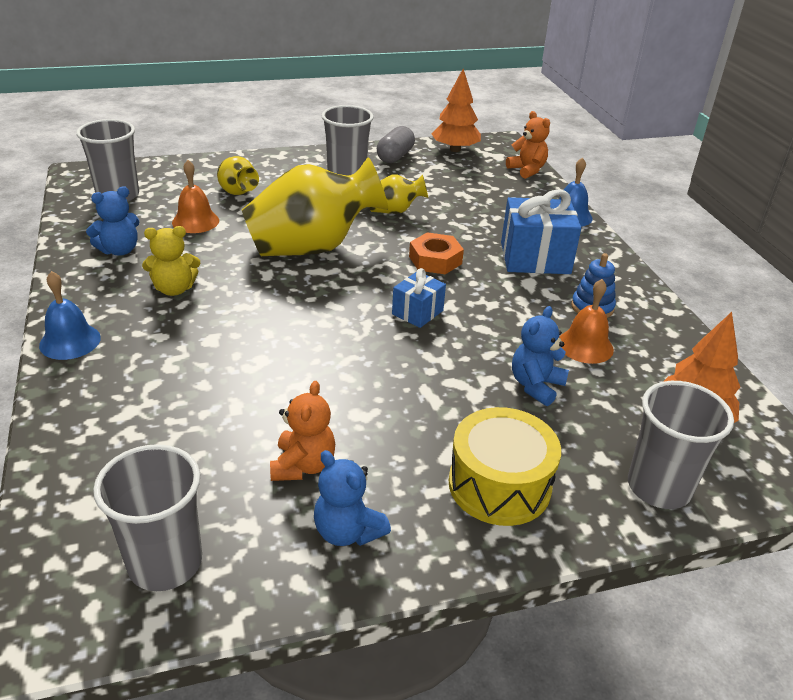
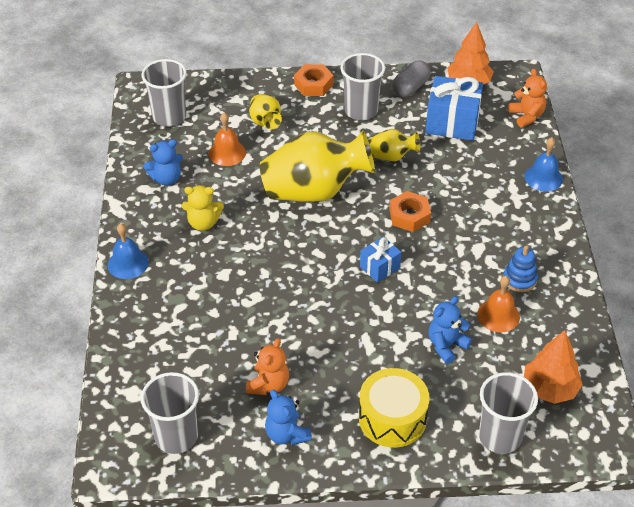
camera: 15 degrees right, 10 degrees up
blue gift [501,189,581,274] -> blue gift moved to [425,76,483,141]
none -> orange nut [294,64,333,96]

